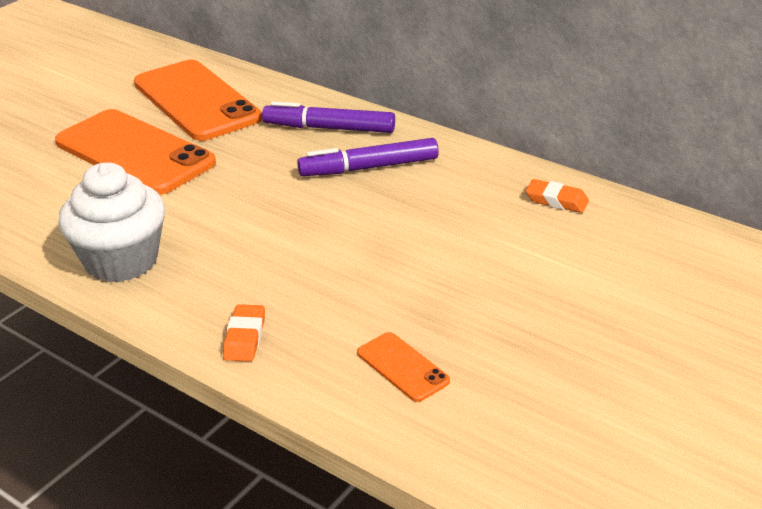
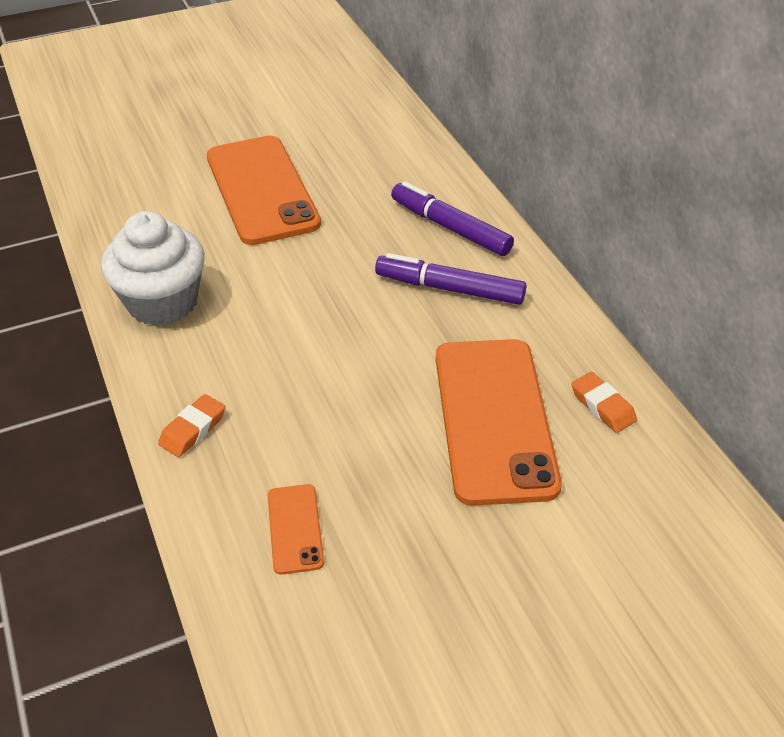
camera: 30 degrees right, 10 degrees up
orange phone [134,60,262,141] -> orange phone moved to [436,339,562,506]

